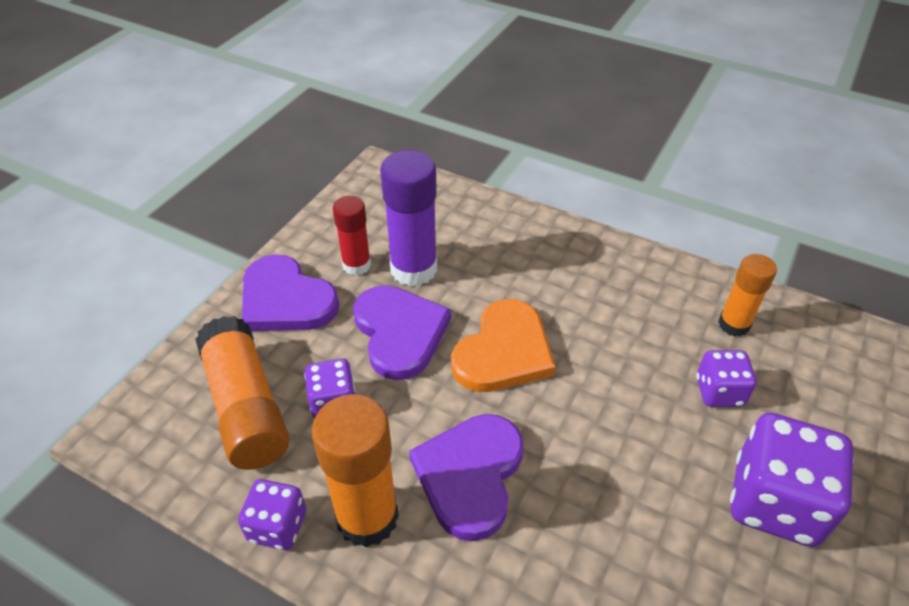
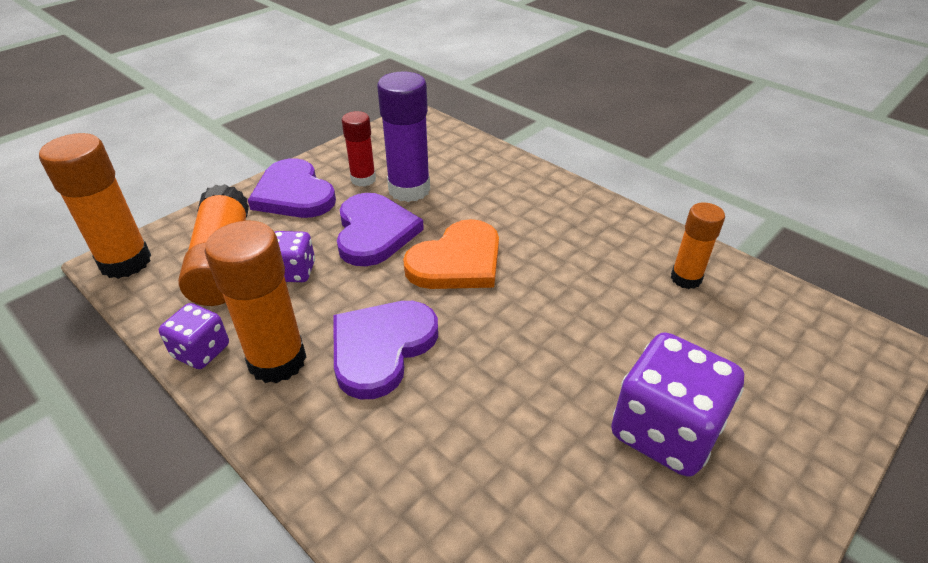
camera: 15 degrees right, 5 degrees down
purple dice [696,350,757,407] -> none
none -> orange glue stick [39,133,151,279]

